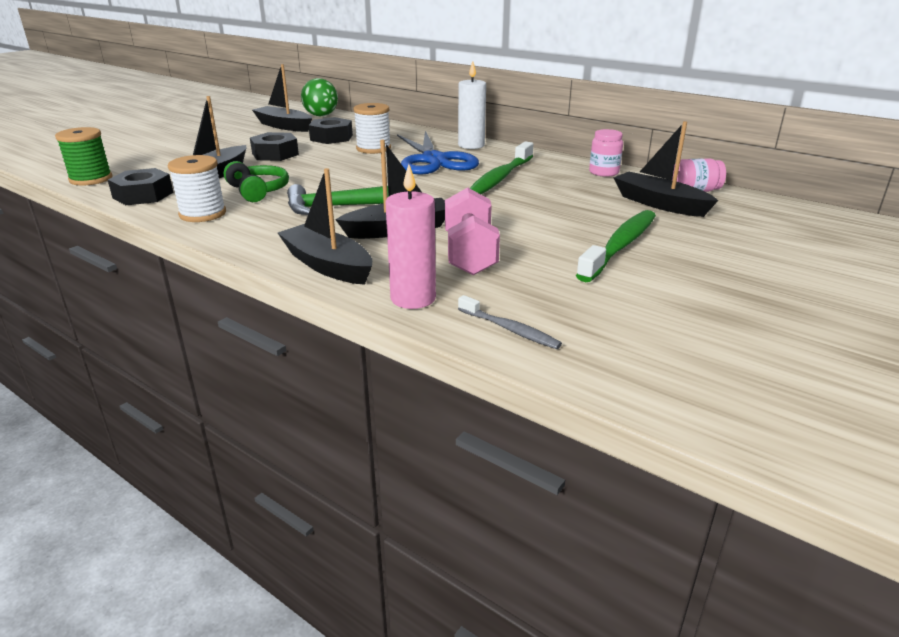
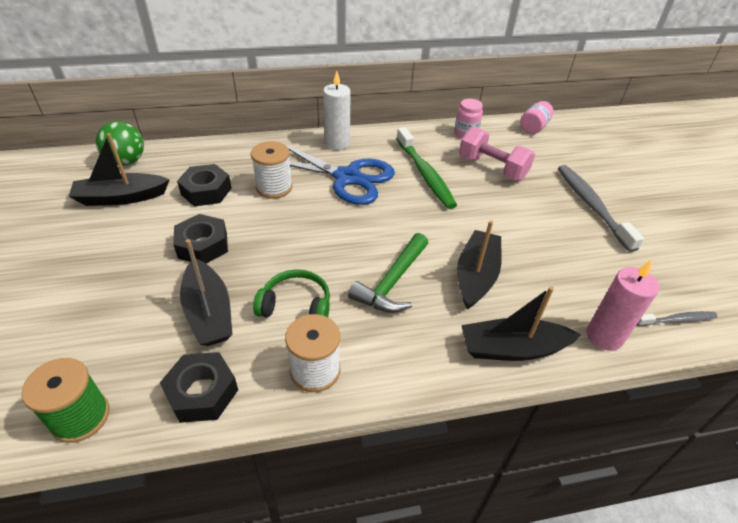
camera: 50 degrees left, 15 degrees up
pink dumbbell [445,187,500,275] -> pink dumbbell moved to [459,127,535,181]
green toothbrush [576,210,656,282] -> grey toothbrush [558,165,644,252]
black boat [613,121,718,217] -> none

